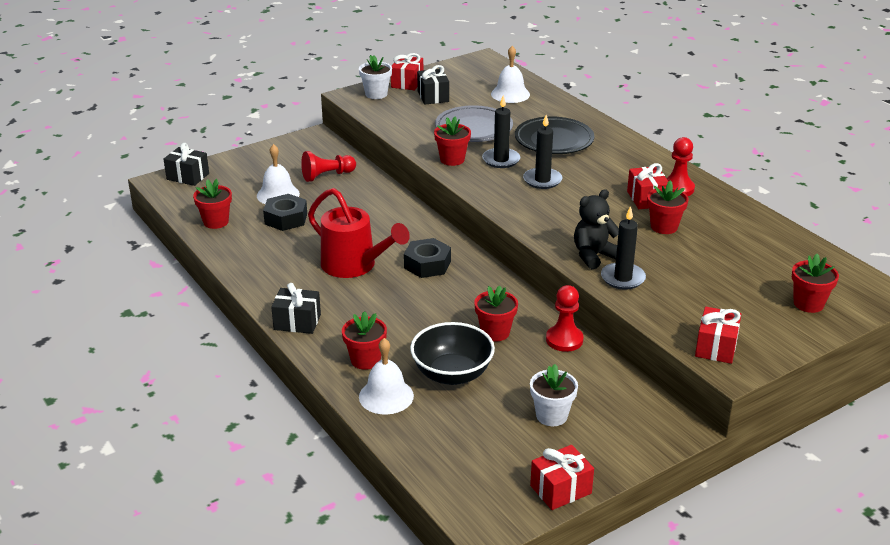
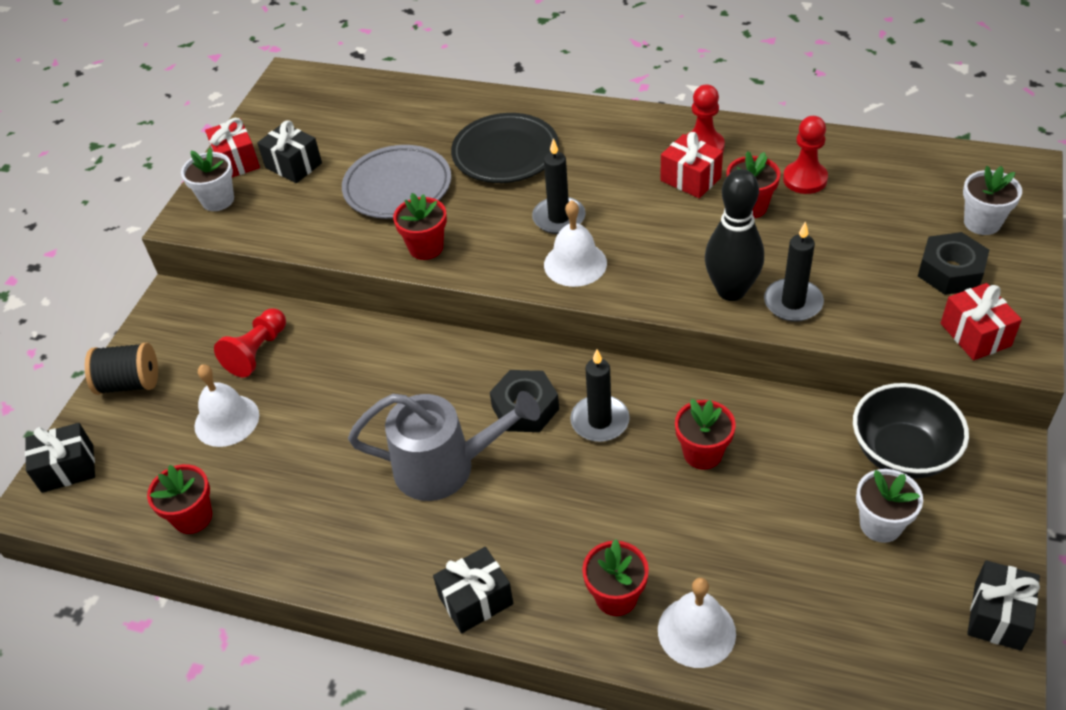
camera: 35 degrees left, 15 degrees up
black nut [263,194,307,231] -> black nut moved to [918,232,989,295]
red watering can [308,188,410,278] -> grey watering can [348,391,540,501]
black bowl [410,322,495,385] -> black bowl moved to [853,383,969,479]
black candle [482,95,520,168] -> black candle moved to [570,349,630,442]
white bell [491,46,530,103] -> white bell moved to [544,200,607,287]
red gift [530,445,594,510] -> black gift [967,560,1040,651]
red pawn [546,285,584,352] -> red pawn moved to [783,116,828,194]
black teddy bear [574,189,619,269] -> black bowling pin [705,169,764,301]
red flower pot [792,254,839,313] -> white flower pot [963,166,1022,235]
none -> black spool [85,343,158,395]

